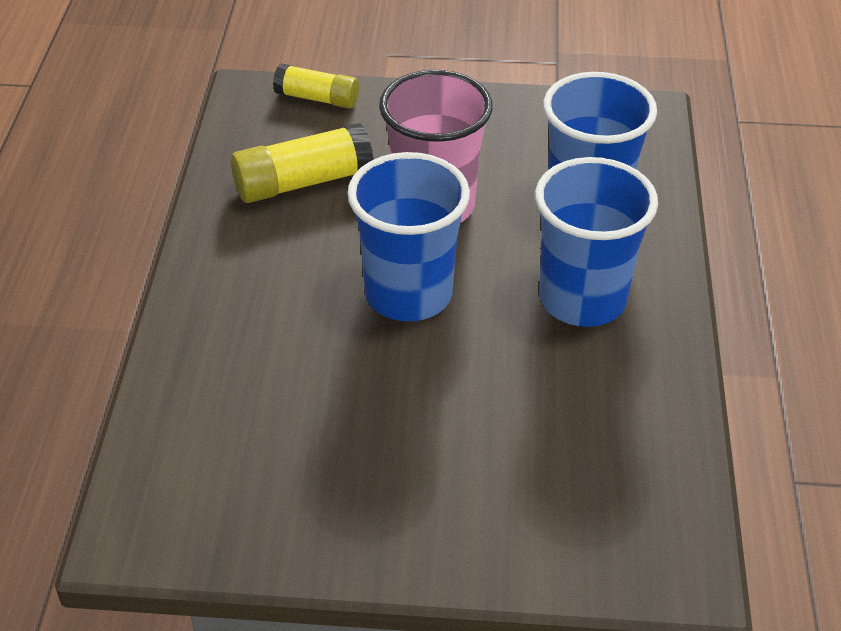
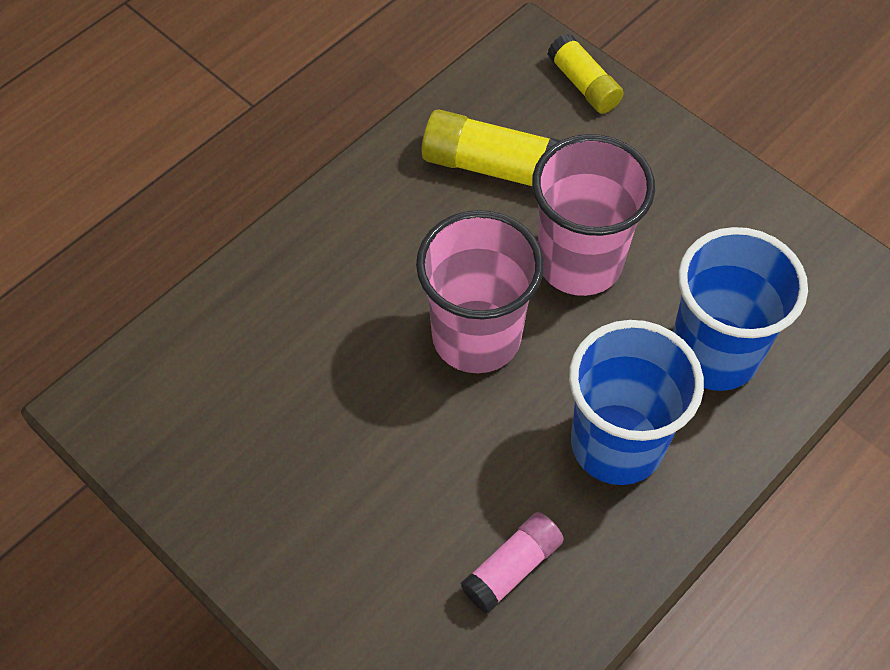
camera: 40 degrees right, 15 degrees up
blue cup [347,152,470,322] -> pink cup [416,210,544,373]
none -> pink glue stick [461,512,564,614]

